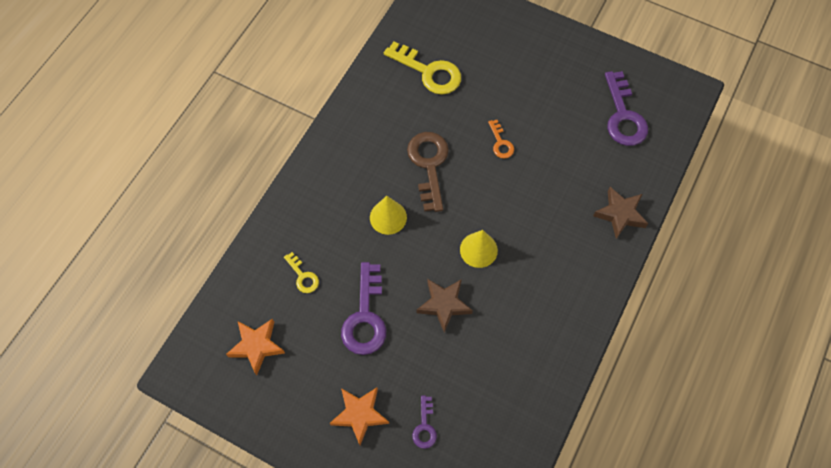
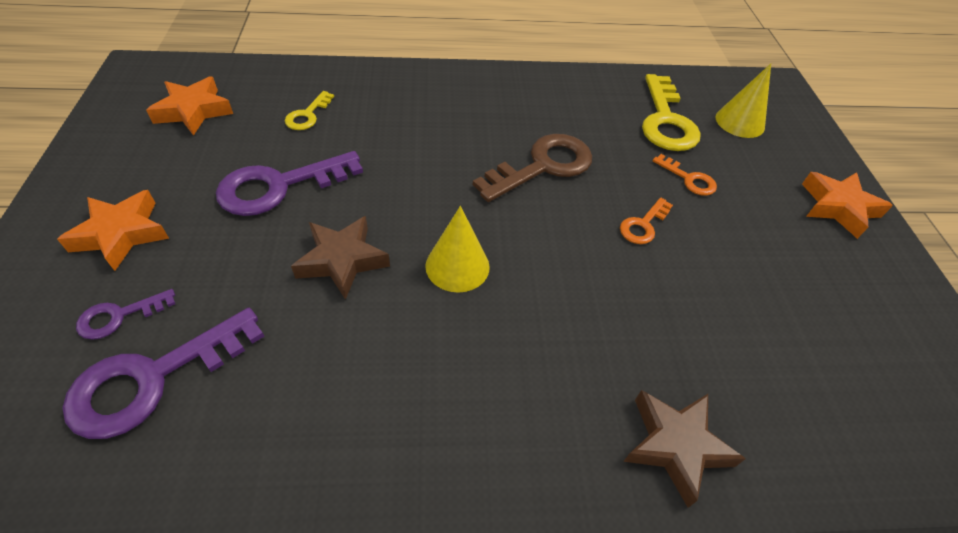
camera: 55 degrees right, 15 degrees down
yellow cone [370,196,407,235] -> yellow cone moved to [716,64,771,138]
purple key [605,71,648,146] -> purple key moved to [63,308,264,439]
none -> orange key [653,154,717,196]
none -> orange star [802,172,893,239]

